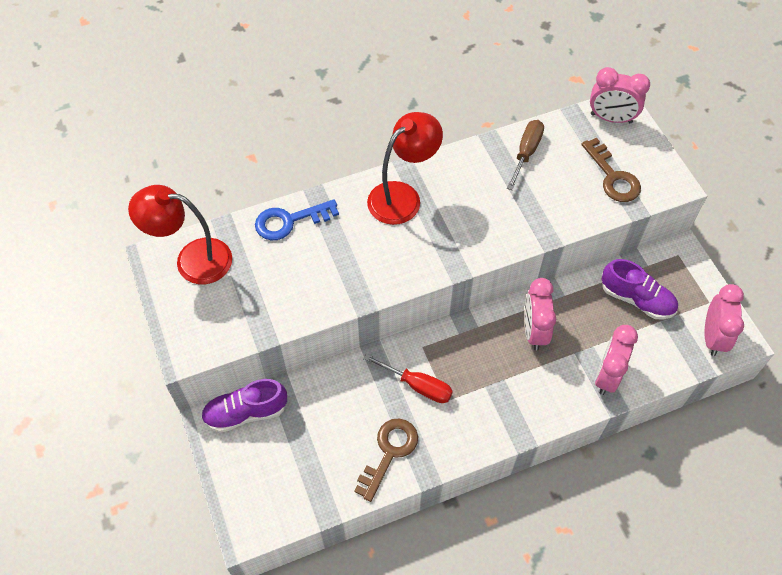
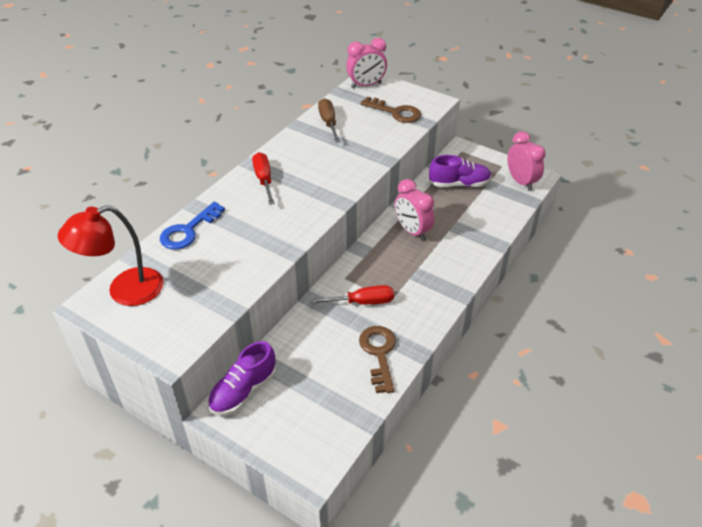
camera: 35 degrees left, 15 degrees down
red lamp [367,112,443,225] -> red screwdriver [252,152,275,205]
pink clock [595,325,638,395] -> none

